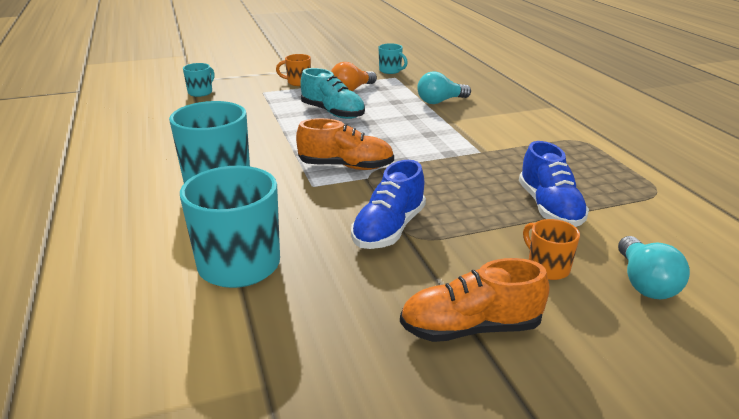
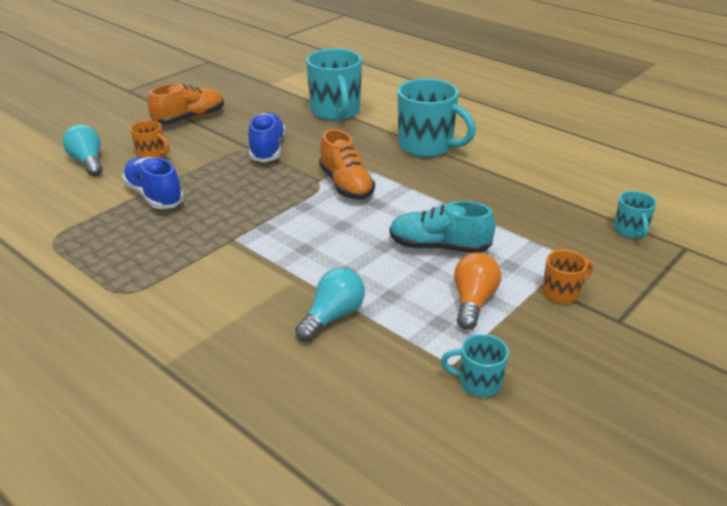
camera: 150 degrees right, 5 degrees up
orange shoe [296,118,394,170] -> orange shoe turned 90 degrees counterclockwise [319,129,375,200]

